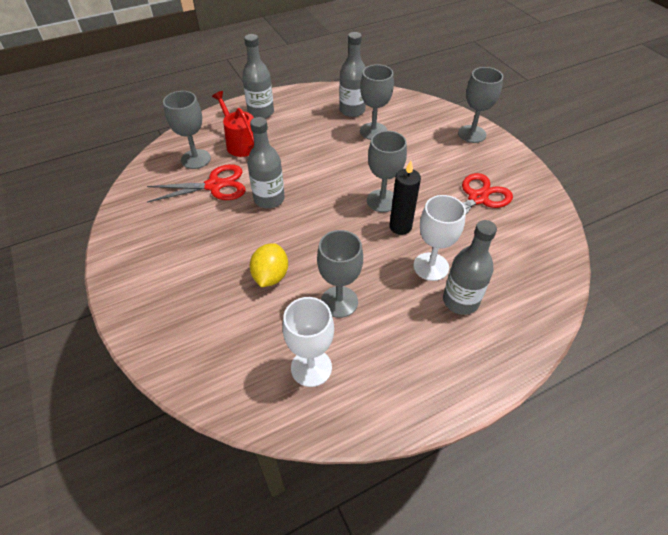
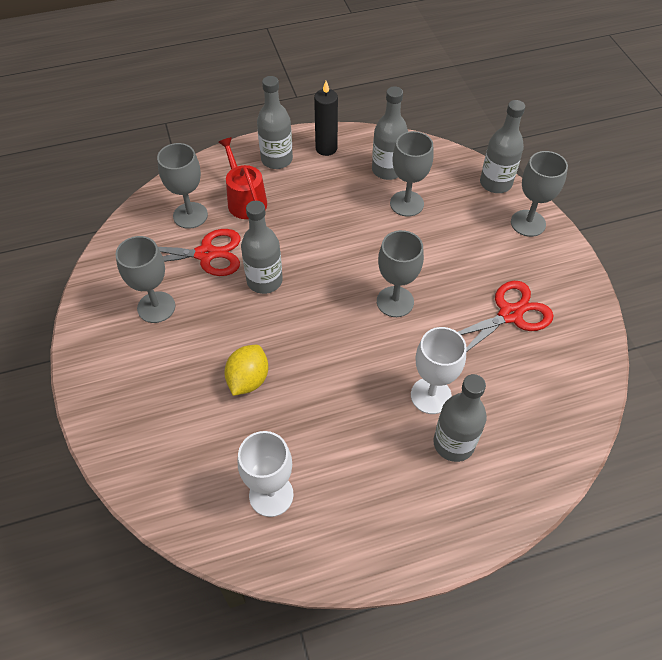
camera: 10 degrees right, 5 degrees up
grey goblet [317,230,363,318] -> grey goblet moved to [115,236,175,323]
black candle [389,161,421,235] -> black candle moved to [314,81,338,156]
none -> grey bottle [480,100,525,193]

